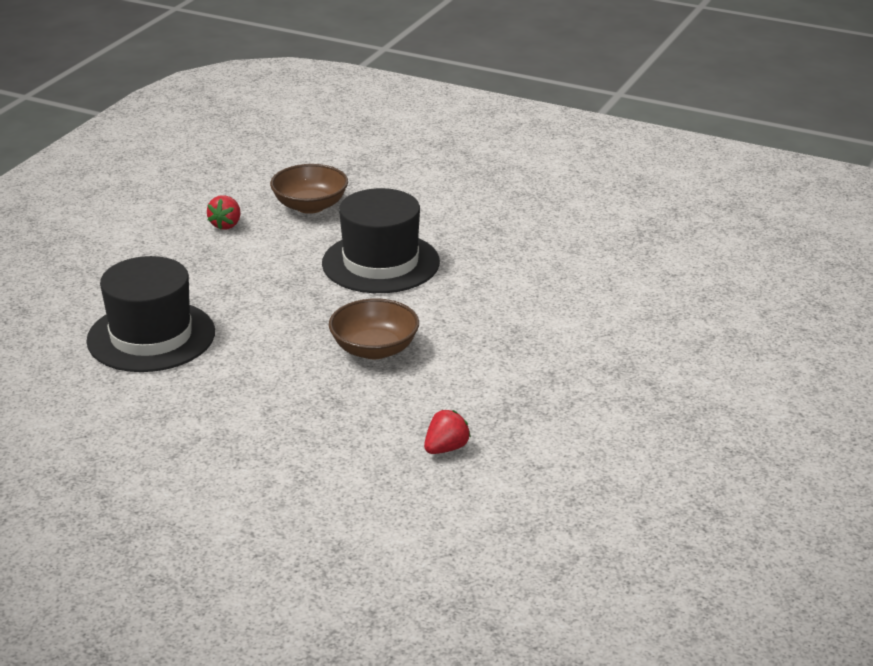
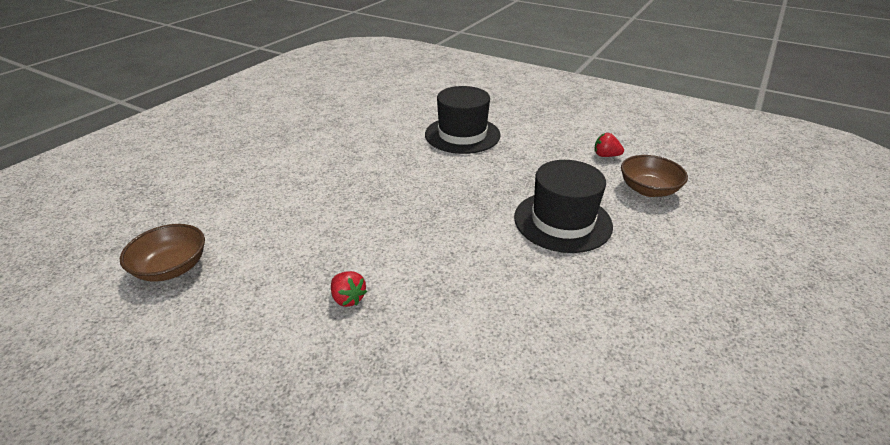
camera: 95 degrees right, 5 degrees up
brown bowl [329,299,419,359] -> brown bowl moved to [120,224,205,282]
red strawberry [424,410,471,454] -> red strawberry moved to [331,271,367,307]

